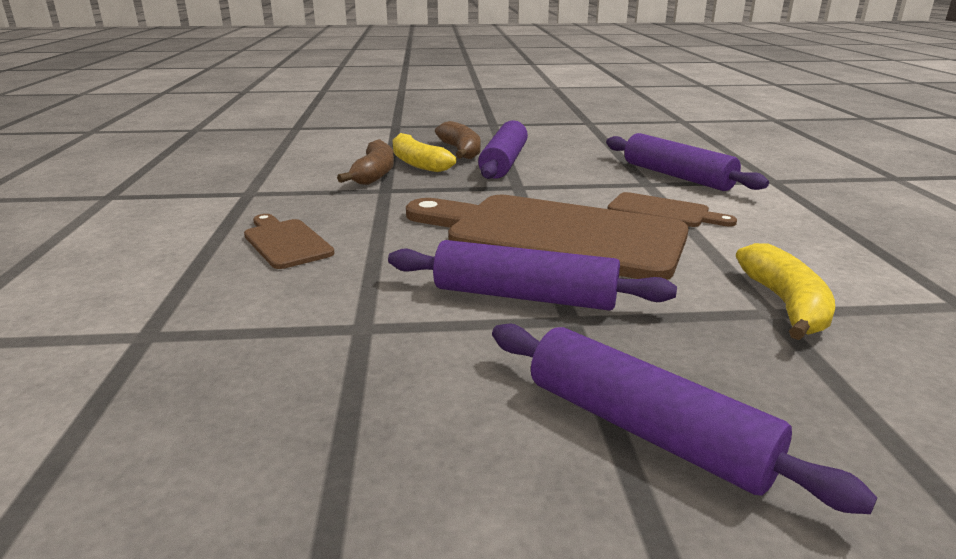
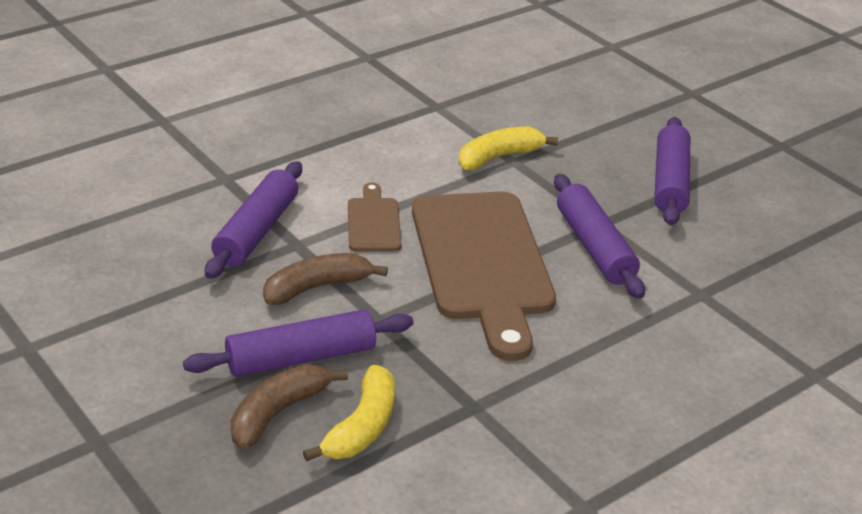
camera: 125 degrees left, 10 degrees up
brown cutting board [244,214,335,269] -> none
brown banana [337,139,394,185] -> brown banana moved to [263,253,388,305]

